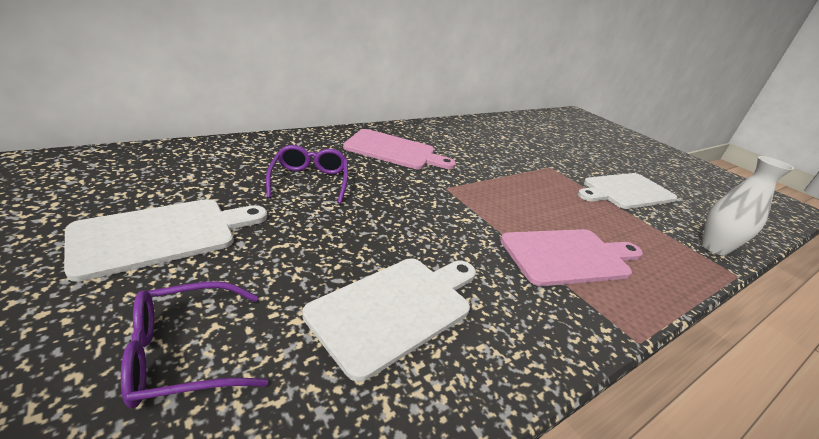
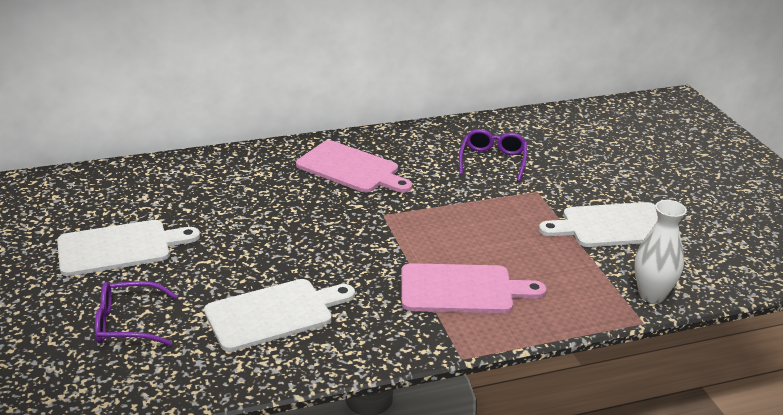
camera: 20 degrees right, 0 degrees up
purple glasses [266,145,348,204] -> purple glasses moved to [459,129,527,182]

